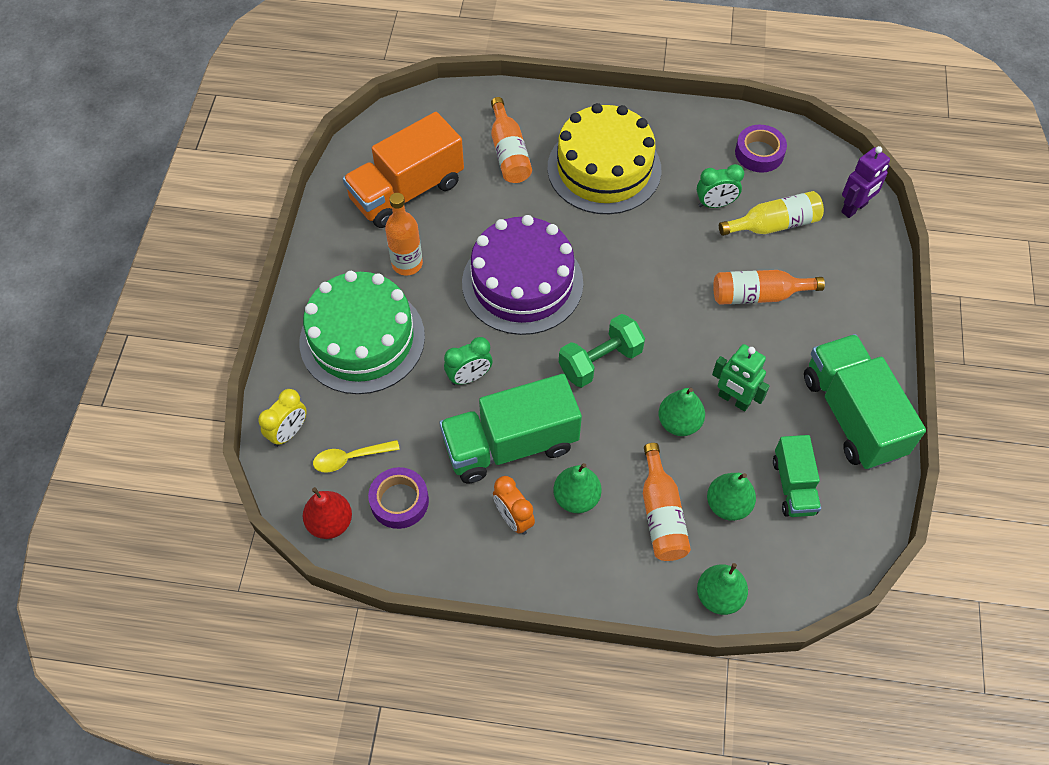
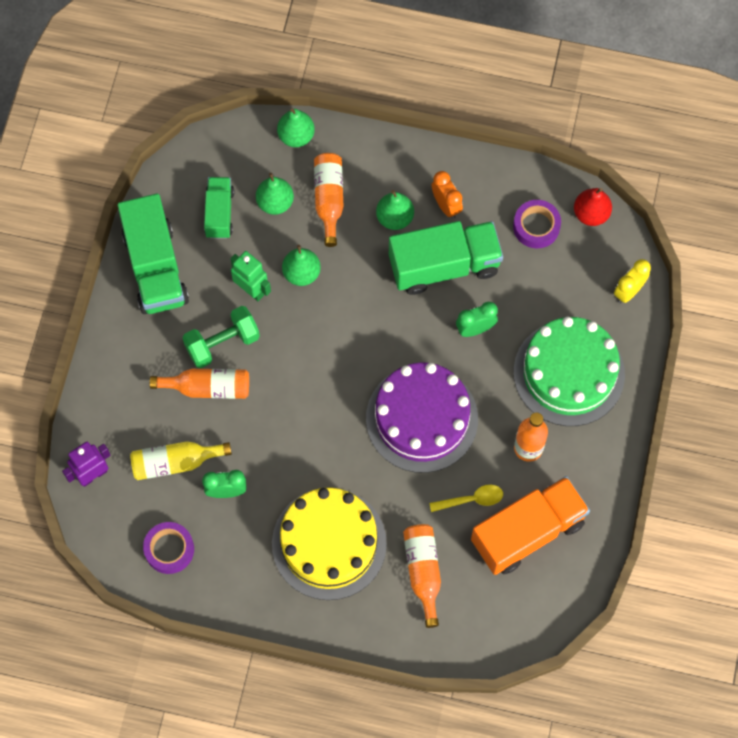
camera: 175 degrees left, 10 degrees up
yellow spoon [313,440,400,473] -> yellow spoon moved to [429,485,503,512]
green dumbbell [559,314,645,388] -> green dumbbell moved to [183,306,260,368]

